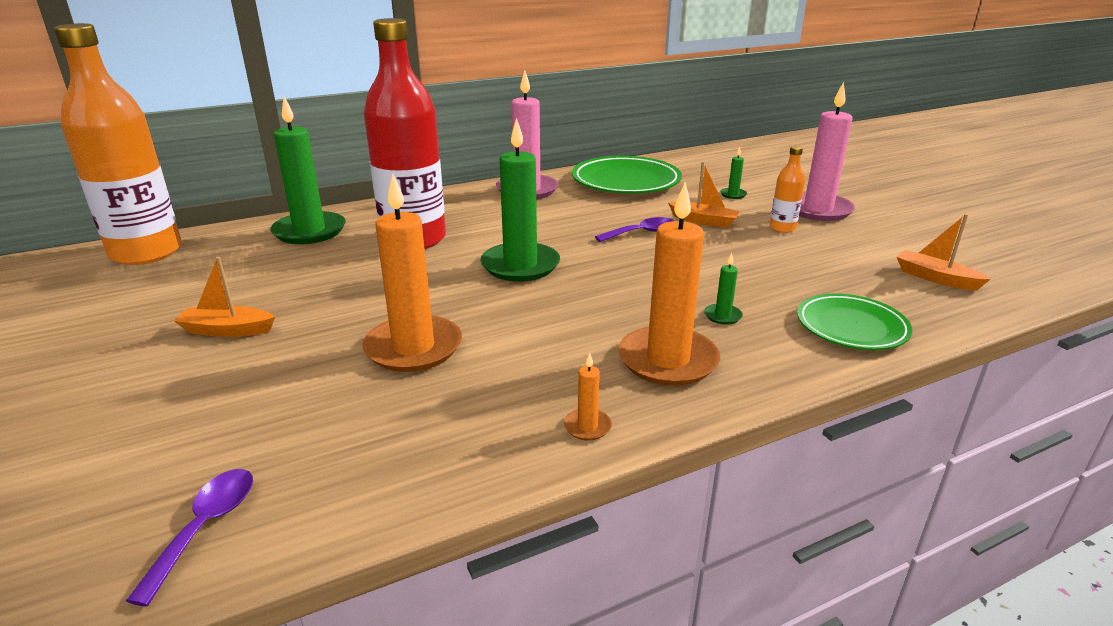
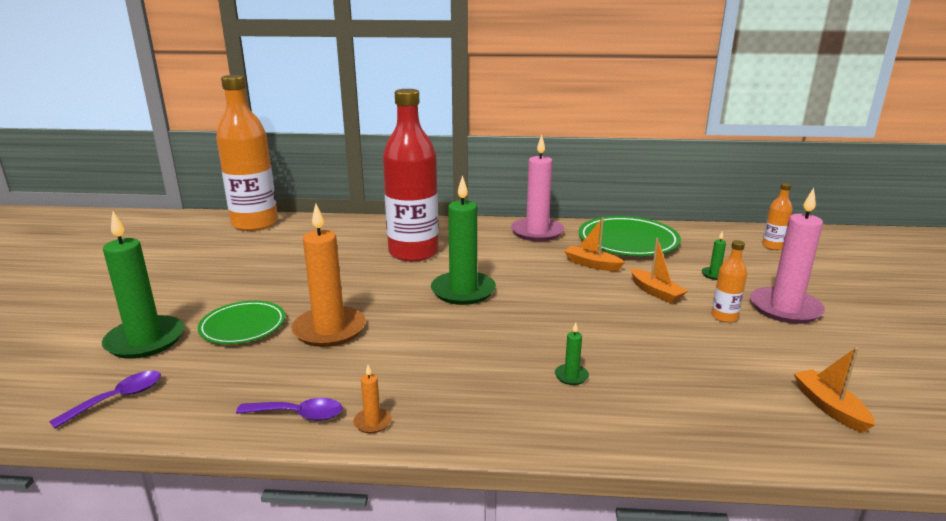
camera: 30 degrees right, 5 degrees down
orange boat [174,257,275,337] -> orange boat moved to [564,217,625,271]
green candle [270,96,346,244] -> green candle moved to [102,211,184,359]
purple spoon [595,217,674,242] -> purple spoon moved to [236,398,342,421]
orange candle [618,183,720,386] -> none
green plate [797,293,912,350] -> green plate moved to [198,301,285,344]
none -> orange bottle [762,183,793,250]

